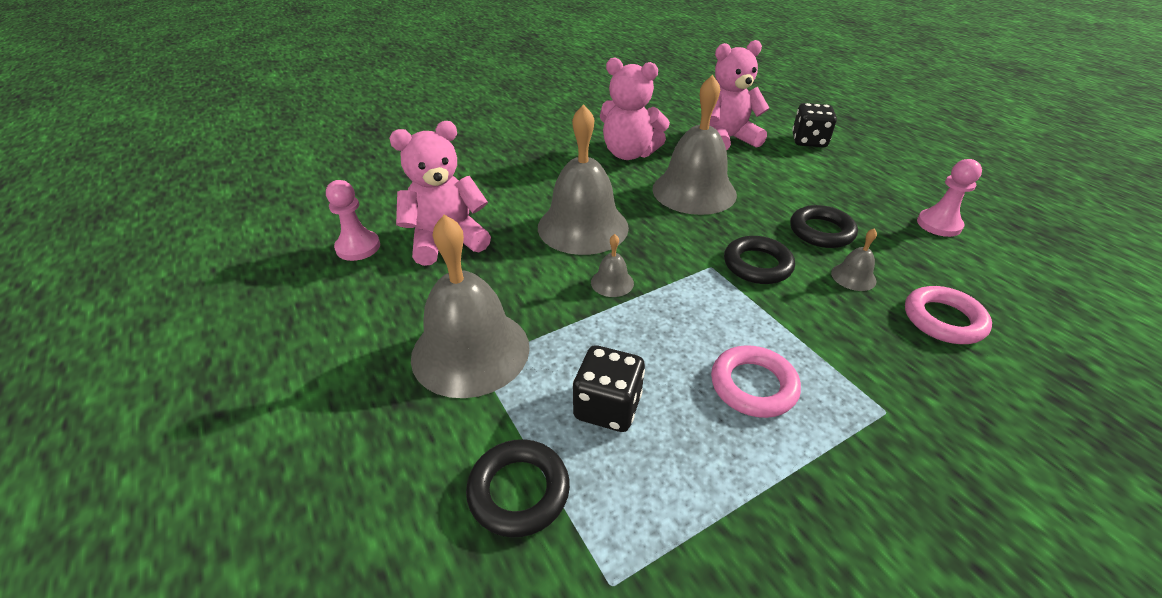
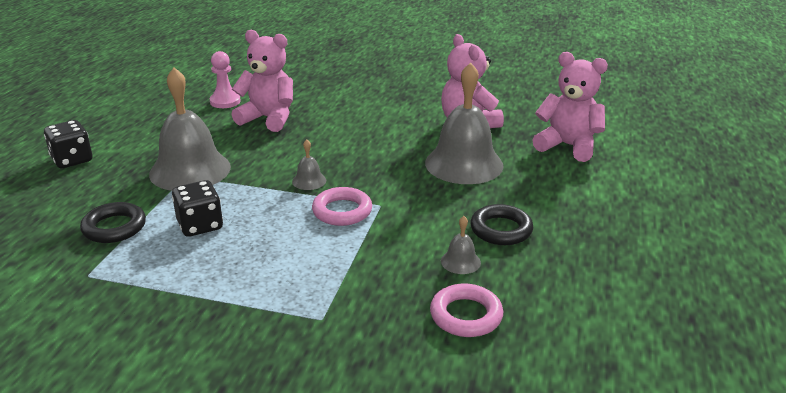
camera: 45 degrees right, 10 degrees down
grey bell [538,104,629,255] -> none
pink ring [711,345,801,418] -> pink ring moved to [312,187,372,226]
black ring [724,236,795,284] -> none
black dice [792,103,837,147] -> black dice moved to [44,120,92,168]
pink pawn [917,159,982,237] -> none

